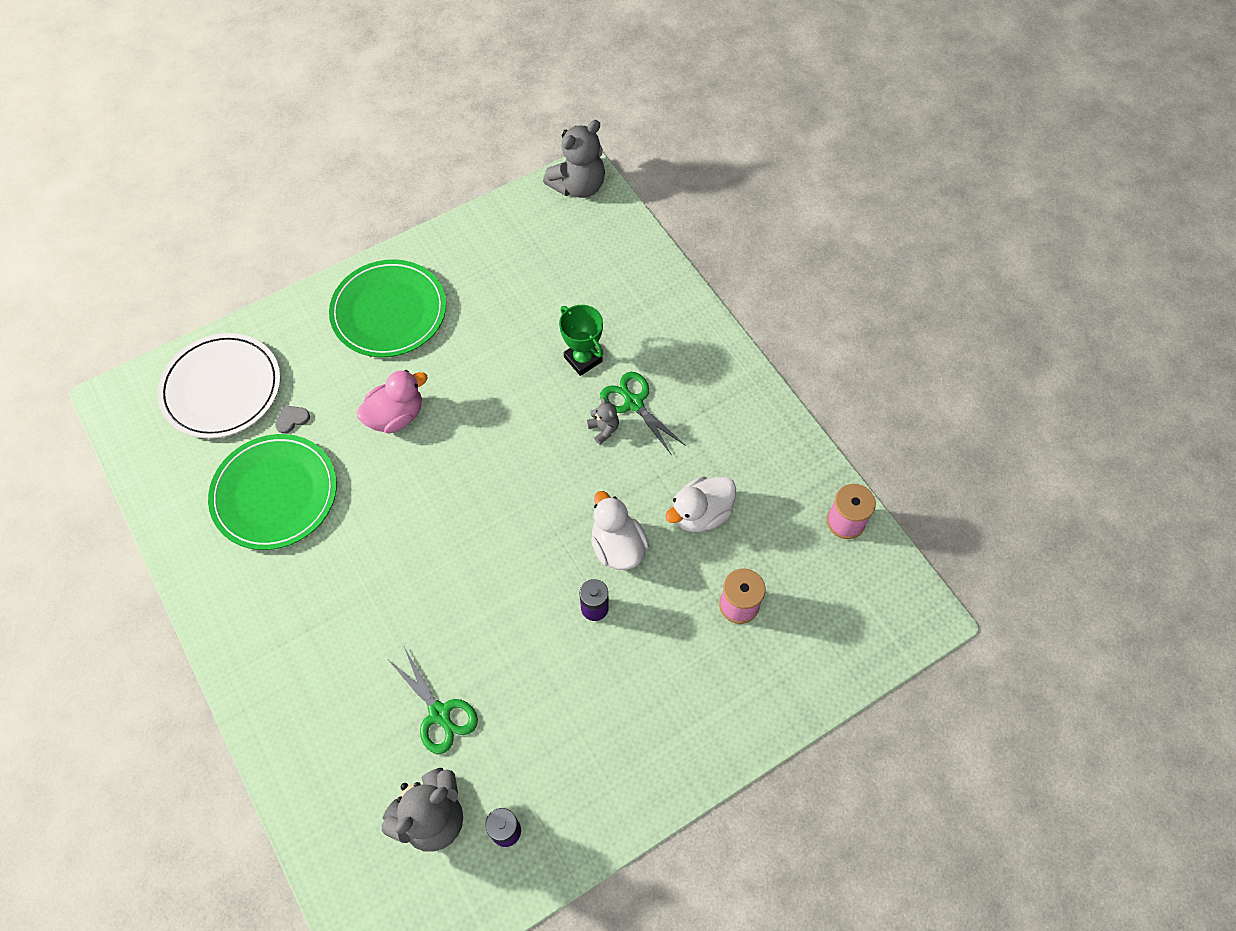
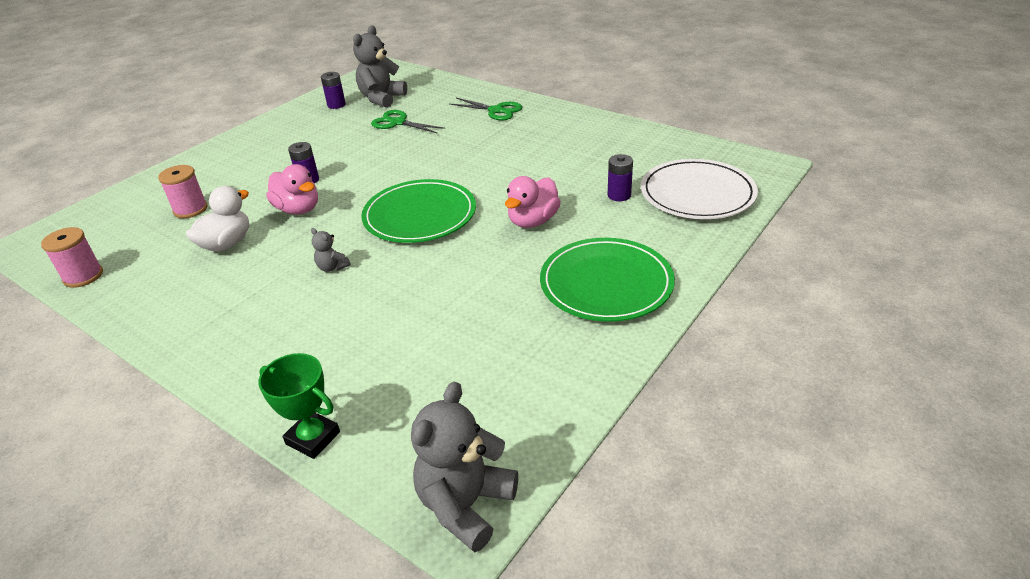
camera: 160 degrees right, 25 degrees down
green plate [208,434,337,550] -> green plate moved to [361,179,476,243]
grey heart [275,405,310,434] -> purple battery [608,154,633,201]
green trophy [559,305,603,376] -> green trophy moved to [258,353,340,459]
white duck [591,491,649,570] -> pink duck [266,164,318,214]
green scissors [600,372,686,454] -> green scissors moved to [449,98,522,120]

